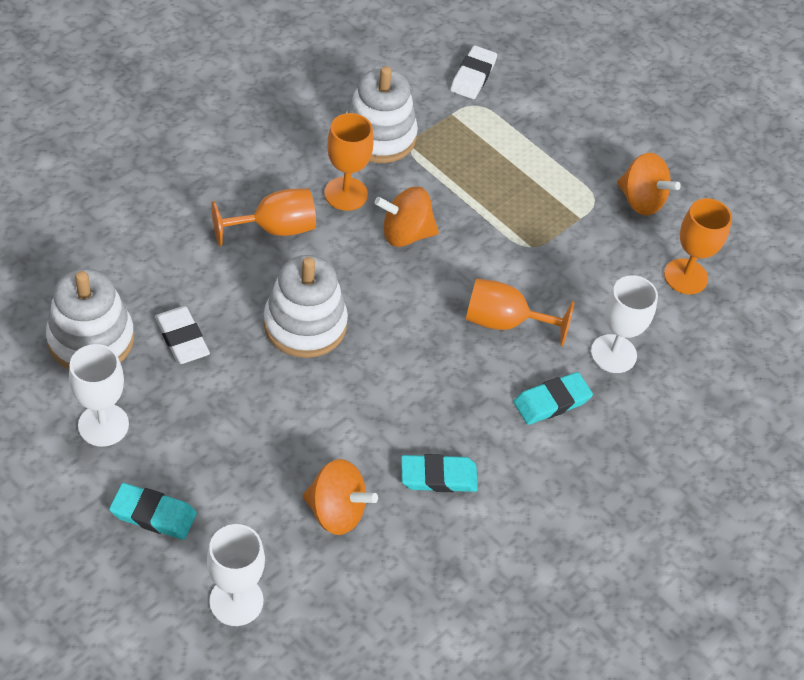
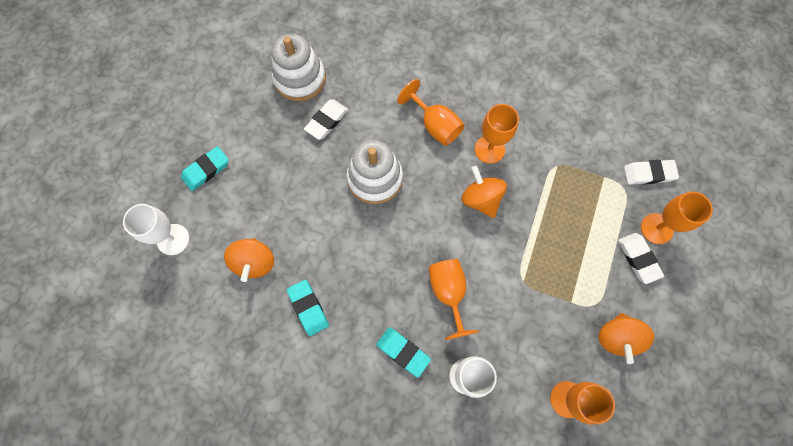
camera: 70 degrees right, 20 degrees up
white goblet [69,344,129,447] -> none
turquoise eraser [109,483,197,540] -> turquoise eraser turned 60 degrees clockwise [181,146,229,191]
white stacking toy [346,66,418,163] -> none
none -> white eraser [618,233,664,284]
none -> orange goblet [641,192,713,244]

